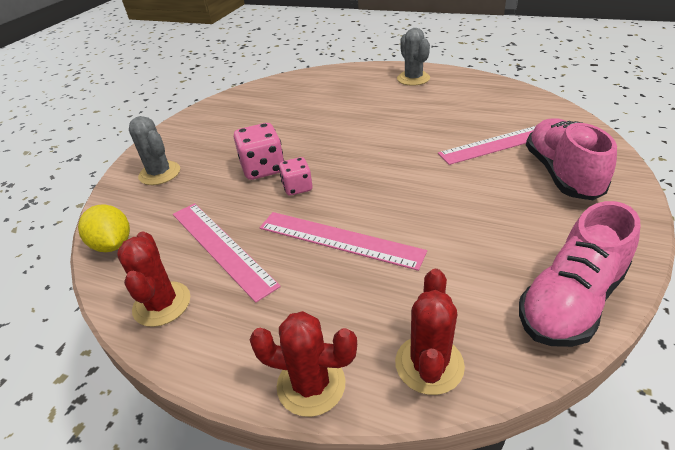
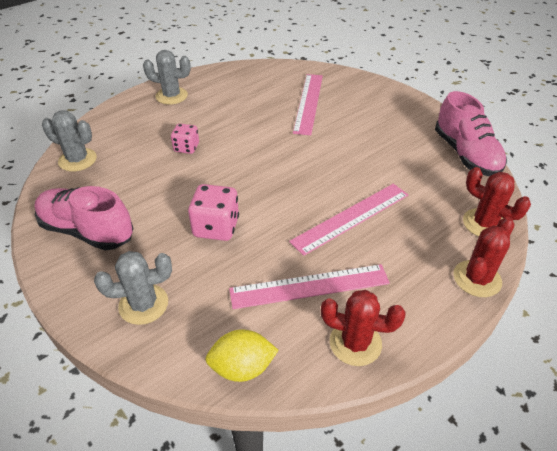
camera: 65 degrees left, 5 degrees up
pink dice [279,157,312,196] -> pink dice moved to [171,124,199,154]
pink shoe [526,118,617,200] -> pink shoe moved to [35,186,133,250]
none -> grey cactus [42,111,97,171]

